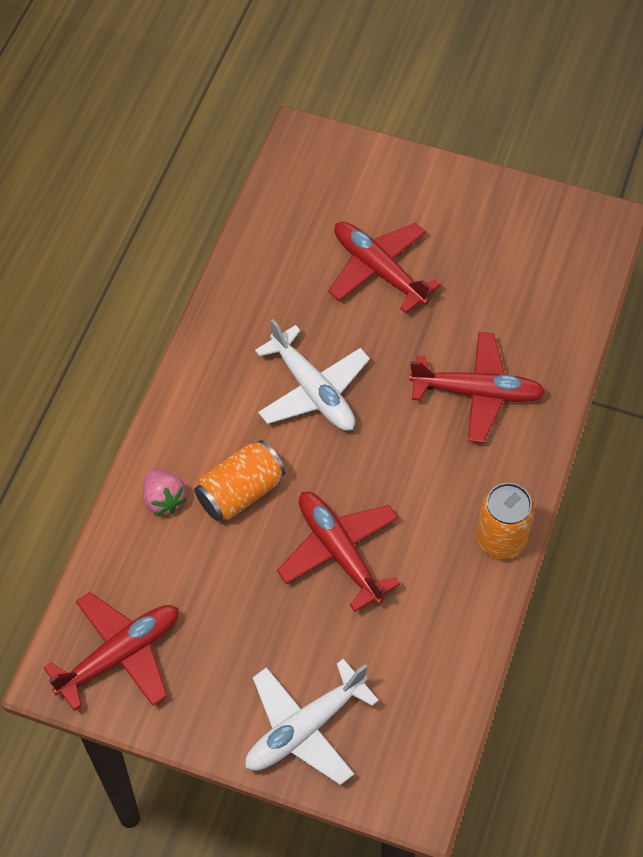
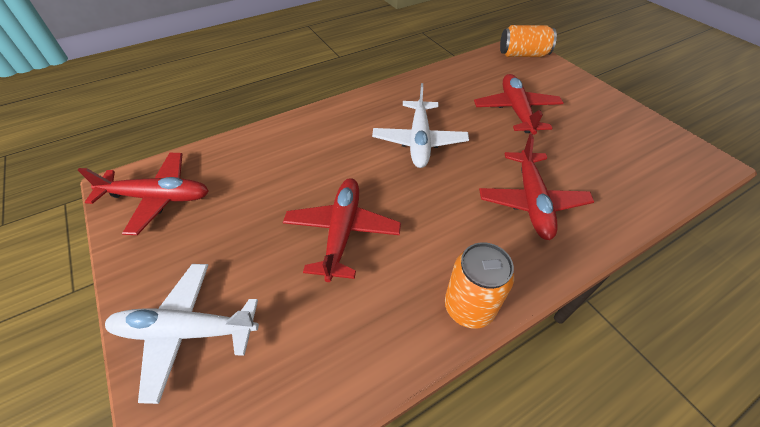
camera: 40 degrees right, 10 degrees down
pink strawberry [143,469,187,515] -> none
orange can [194,440,286,521] -> orange can moved to [500,25,557,57]
red plane [409,332,546,443] -> red plane turned 45 degrees clockwise [479,134,594,240]

